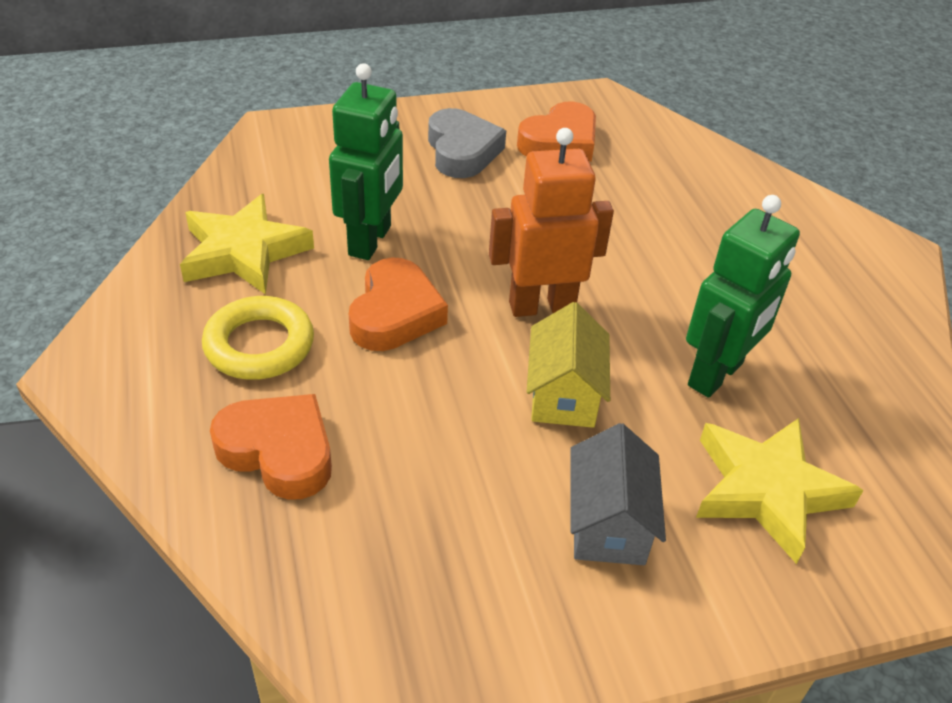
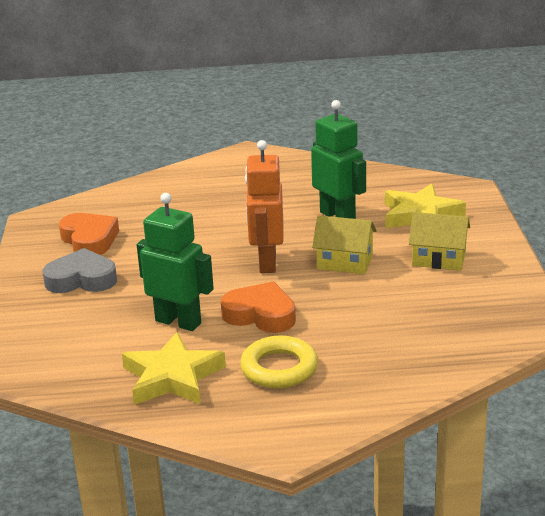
camera: 75 degrees left, 15 degrees down
orange heart [210,394,332,500] -> none
grey house [570,423,666,565] -> yellow house [409,212,470,271]

